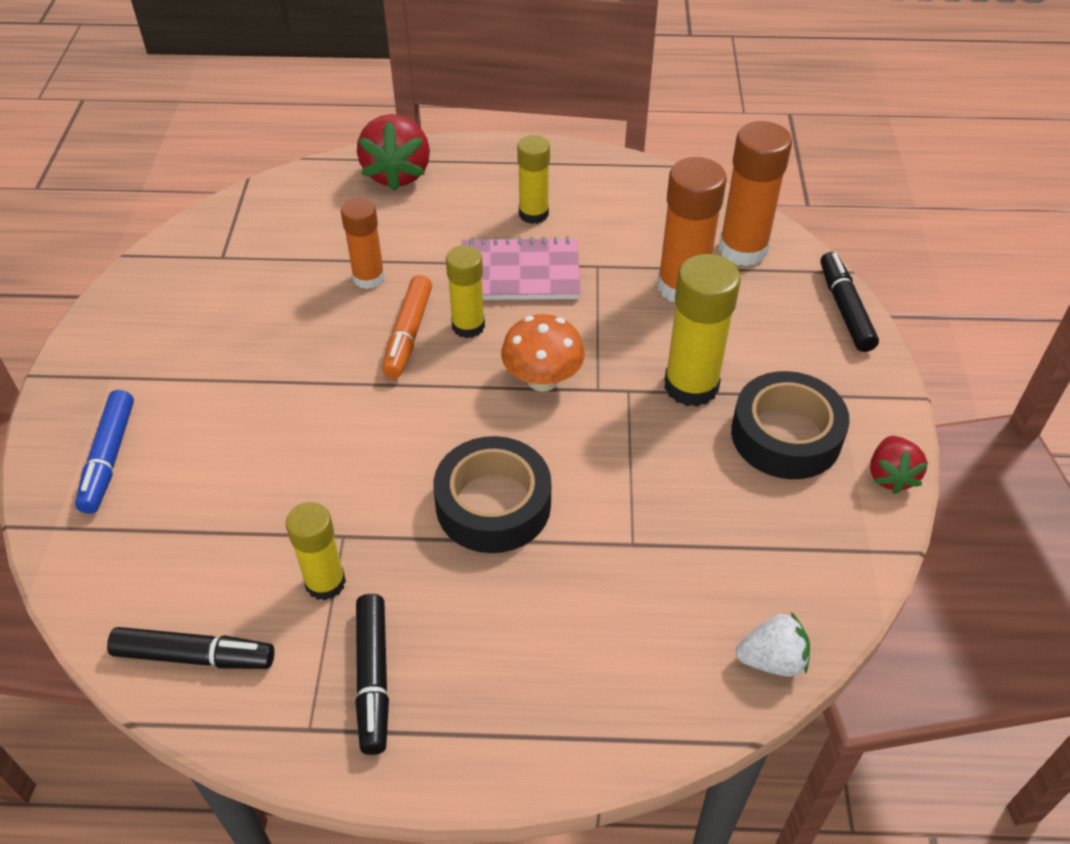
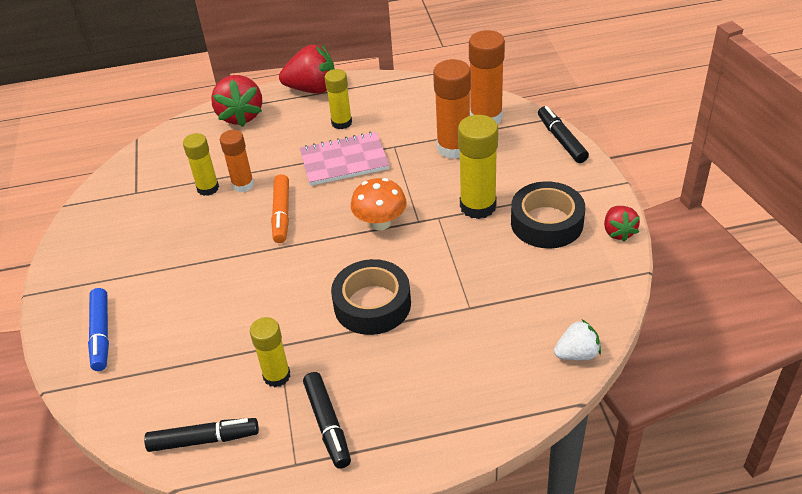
camera: 10 degrees left, 5 degrees down
yellow glue stick [446,245,485,338] -> yellow glue stick moved to [183,133,219,196]
none -> red strawberry [279,45,334,94]

